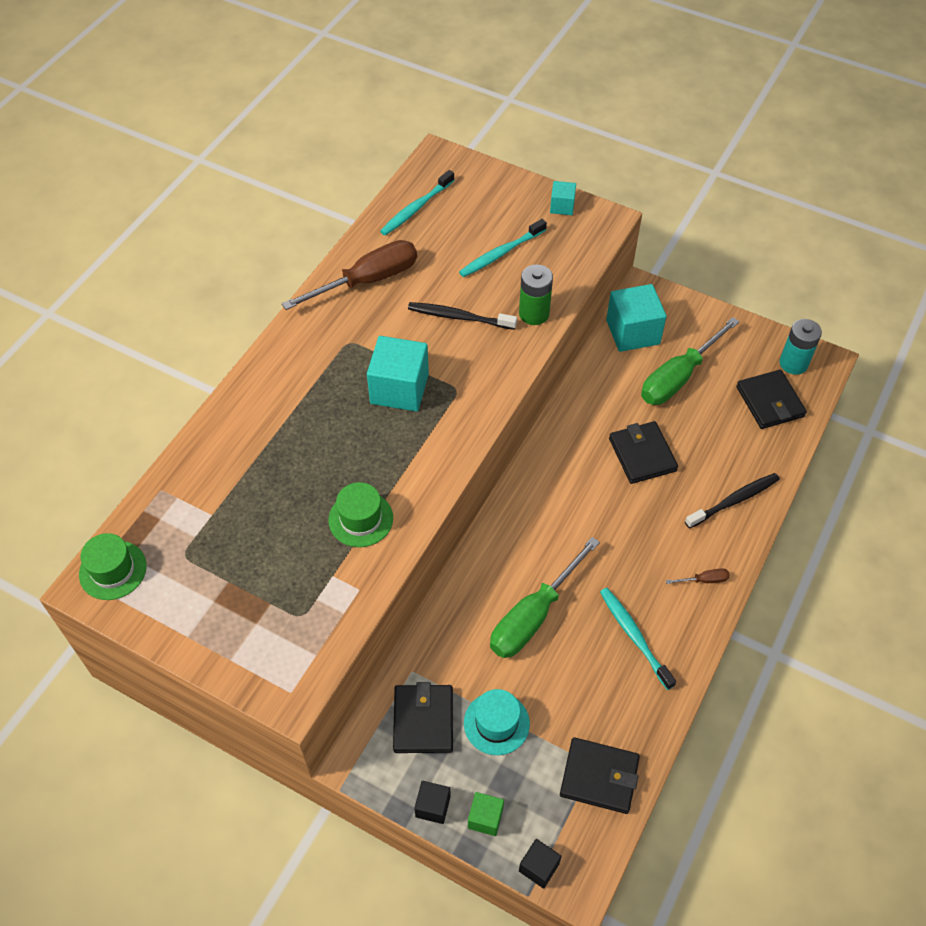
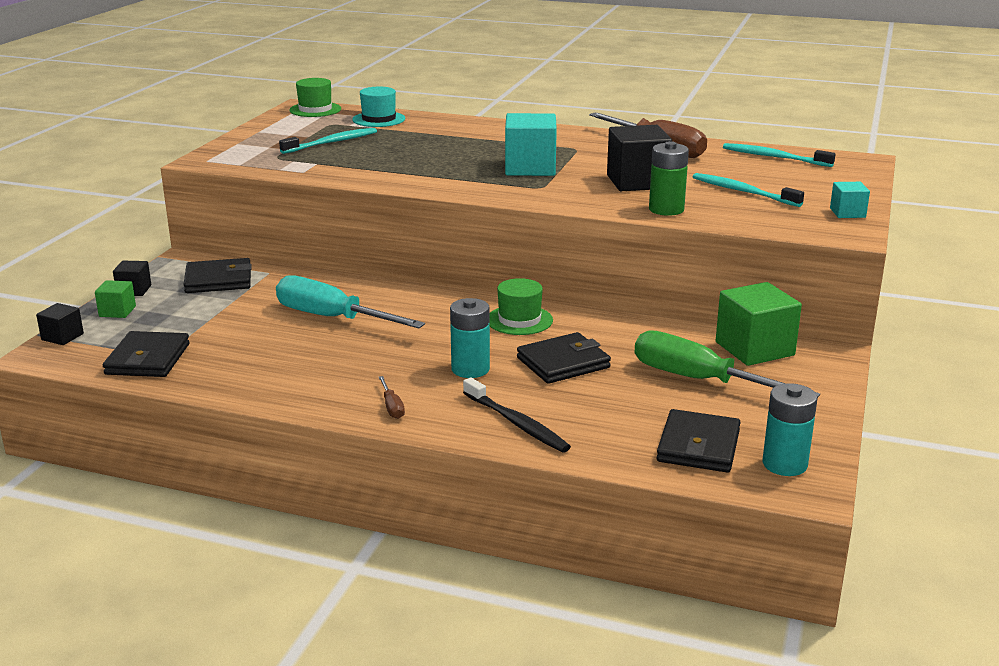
camera: 80 degrees right, 30 degrees down
green hat [328,482,393,547] -> green hat moved to [489,278,553,335]
black toothbrush [408,302,517,330] -> black cube [607,125,672,191]
turquoise hat [464,689,530,755] -> turquoise hat moved to [352,87,406,127]
green screwdriver [490,537,600,658] -> turquoise screwdriver [276,275,425,328]
turquoise toothbrush [600,588,676,690] -> turquoise toothbrush moved to [279,128,377,154]
turquoise cube [606,284,667,352] -> green cube [716,282,802,366]
black wallet [737,370,807,429] -> black wallet turned 45 degrees counterclockwise [656,409,740,473]
none -> turquoise battery [450,298,490,378]

